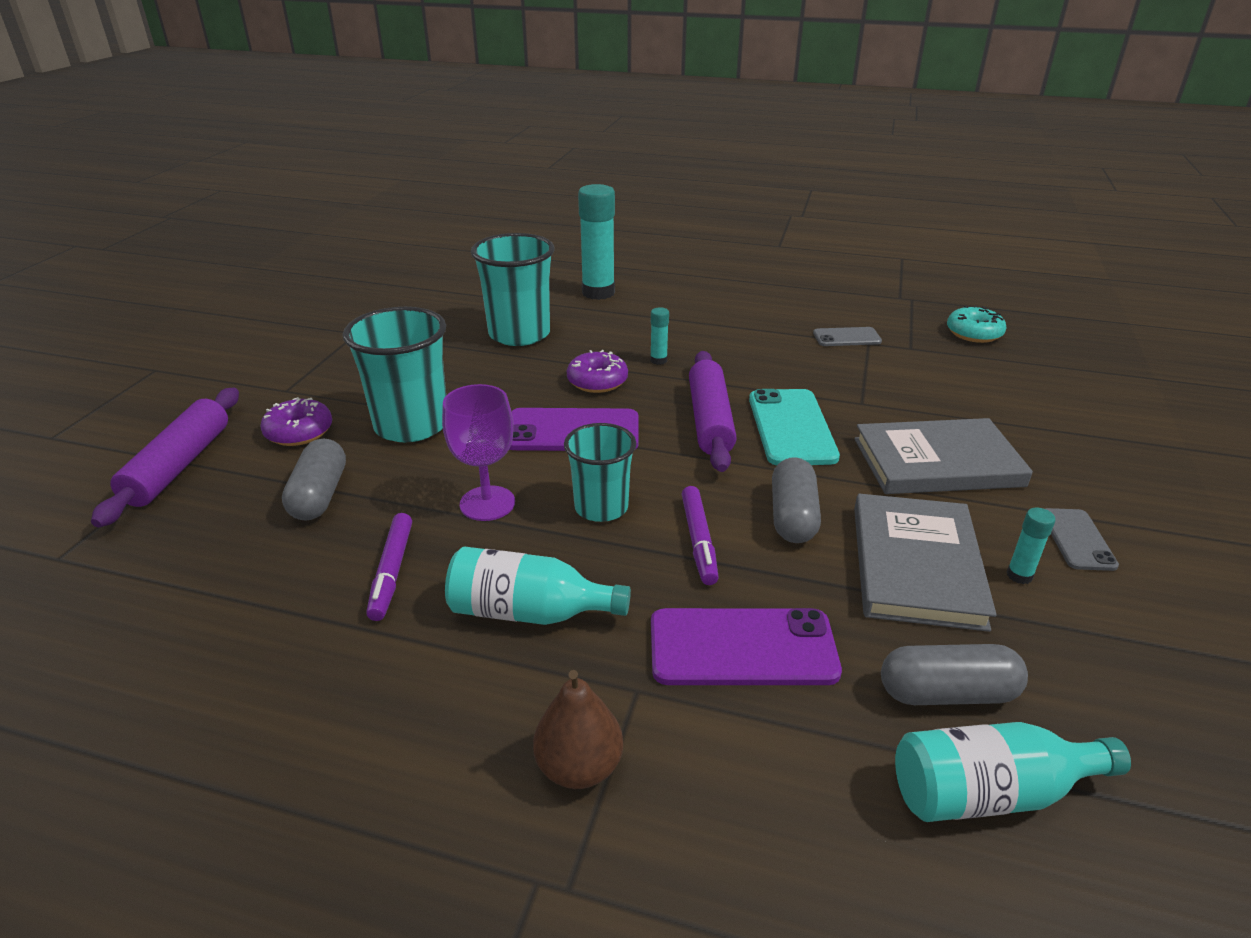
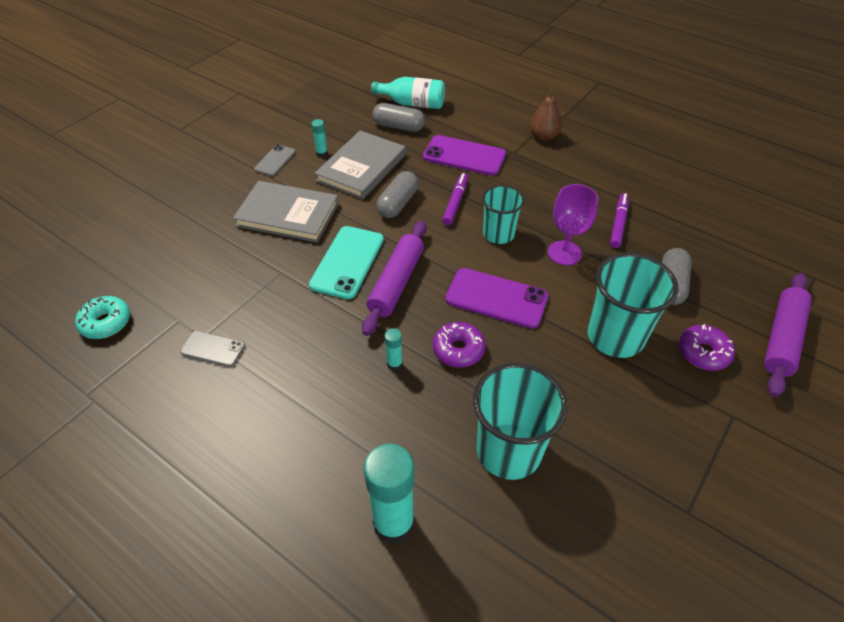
camera: 160 degrees left, 15 degrees up
turquoise bottle [445,547,631,625] -> none

